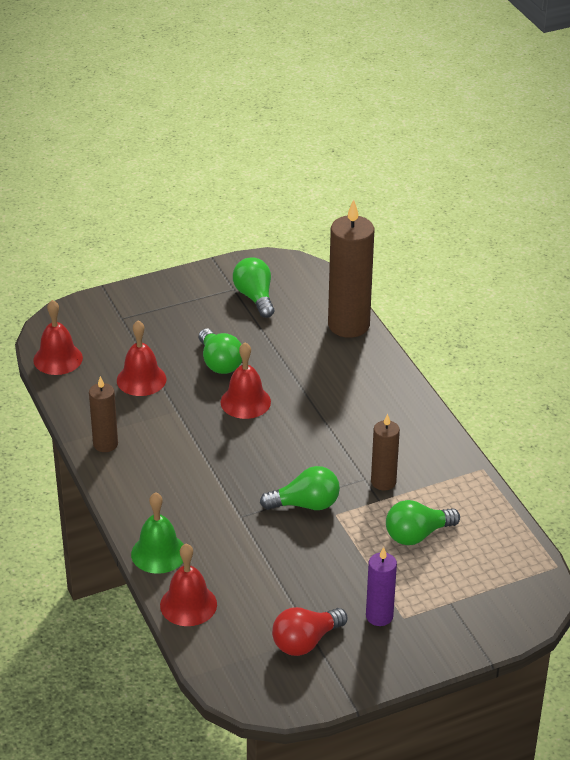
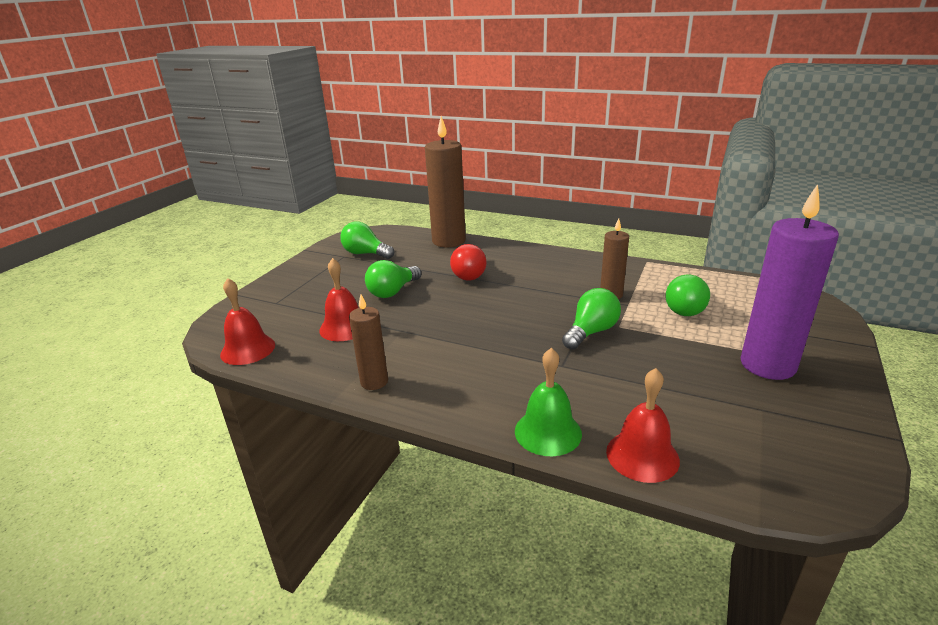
camera: 40 degrees left, 10 degrees down
green light bulb [199,328,242,374] -> green light bulb turned 105 degrees clockwise [365,260,421,298]
red bell [221,342,271,419] -> none
red light bulb [272,607,347,656] -> red light bulb moved to [450,244,487,281]
purple candle [366,547,397,626] -> purple candle [741,184,839,380], size x1.84

